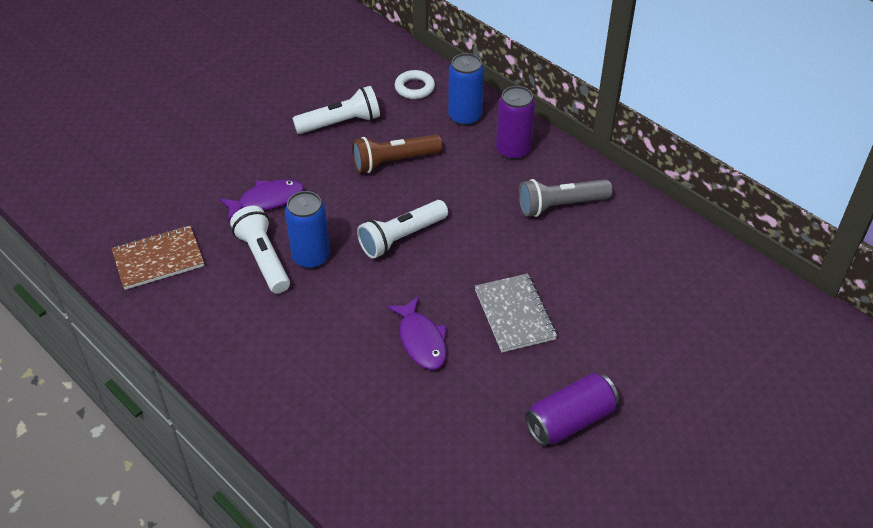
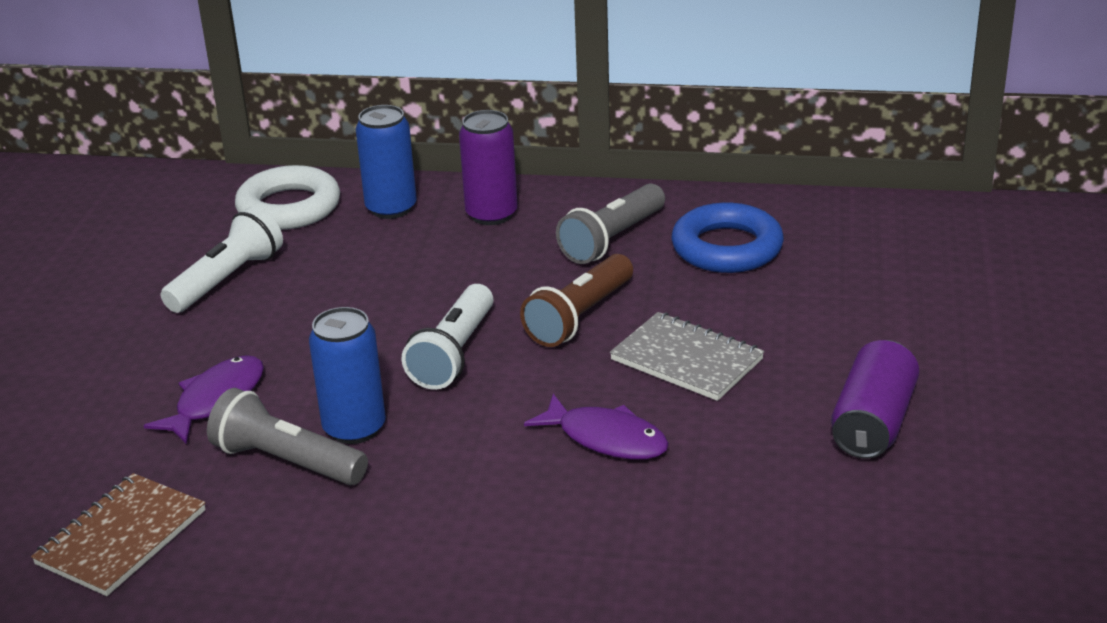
camera: 35 degrees left, 15 degrees down
white flashlight [230,206,290,294] -> grey flashlight [207,388,368,485]
brown flashlight [352,134,442,173] -> brown flashlight moved to [520,254,633,347]
white ring [395,70,435,99] -> white ring [235,165,340,230], size x1.65
none -> blue ring [672,203,784,273]

